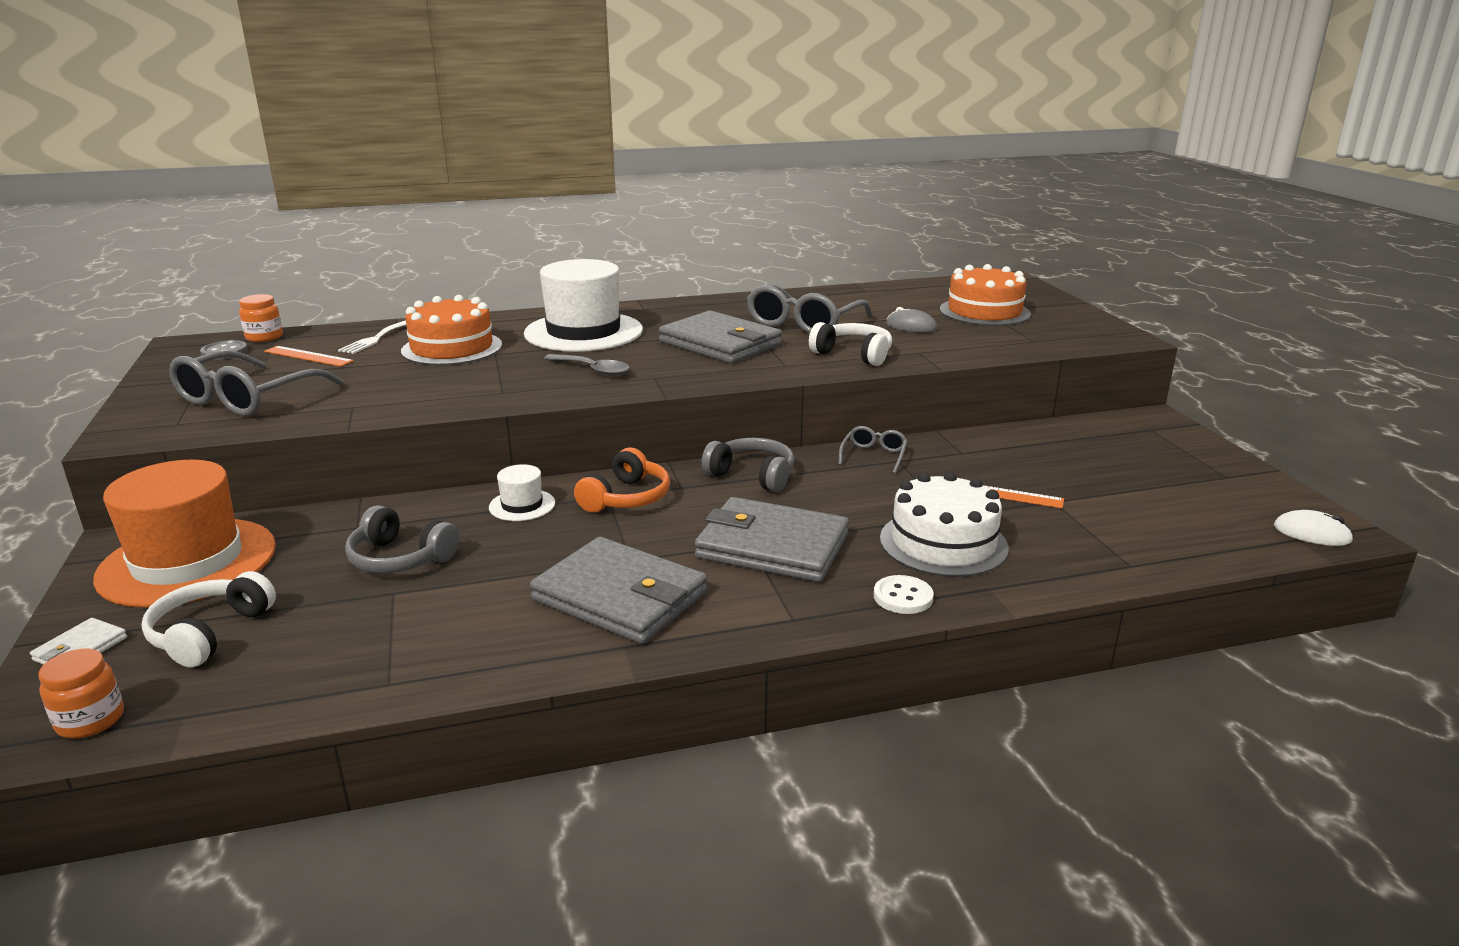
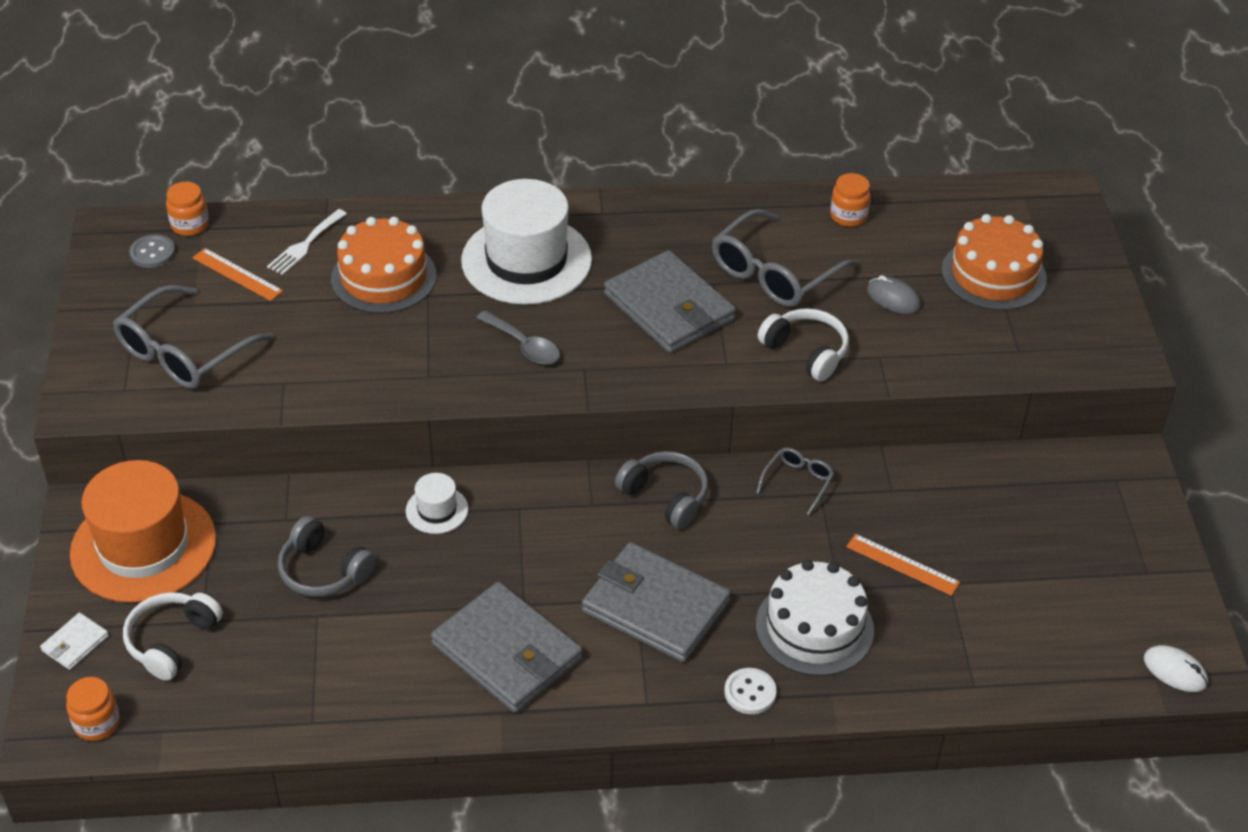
camera: 10 degrees right, 20 degrees up
orange headphones [574,448,670,513] -> none
none -> orange jar [830,173,871,227]

